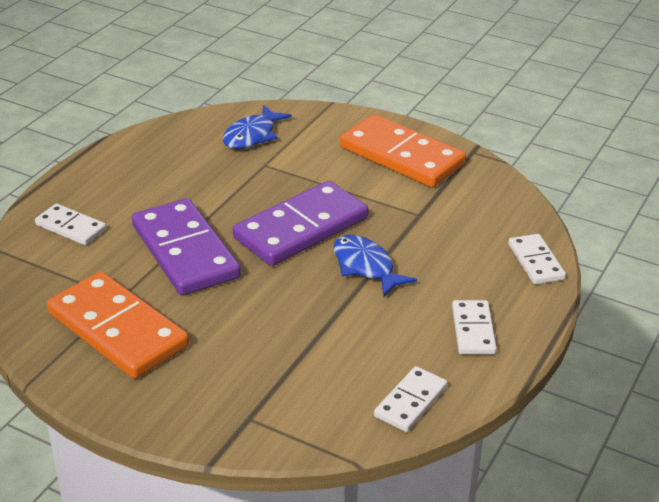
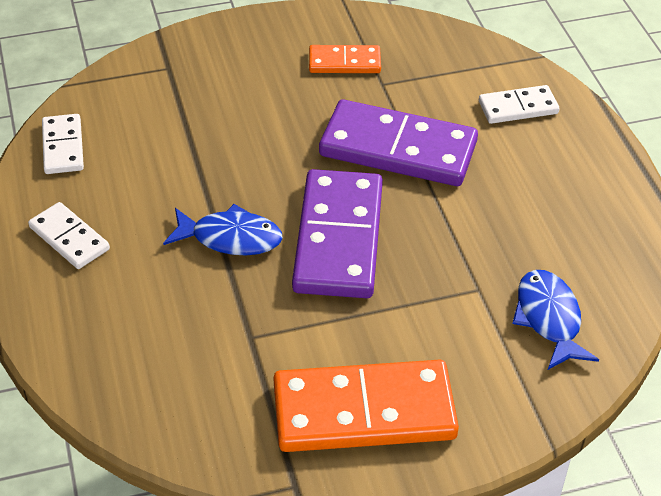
camera: 135 degrees right, 10 degrees up
orange domino [47,271,189,379] -> orange domino [309,45,381,73], size x0.52
white domino [508,234,566,284] -> none

